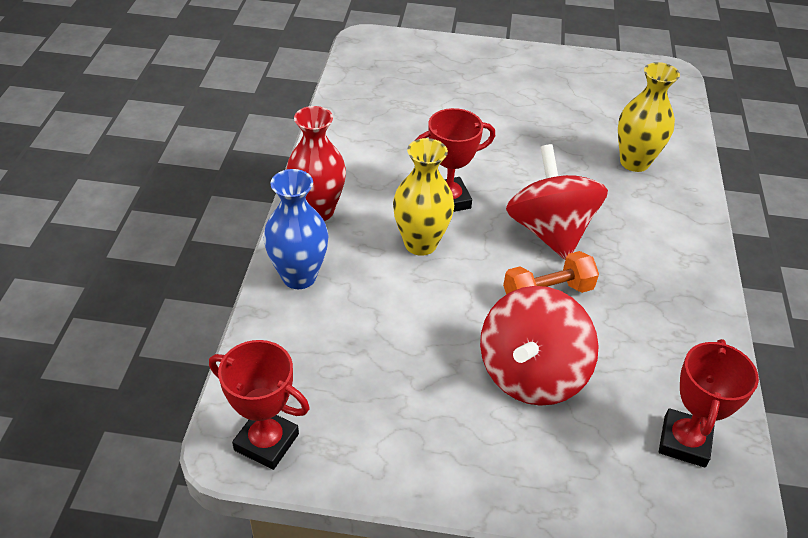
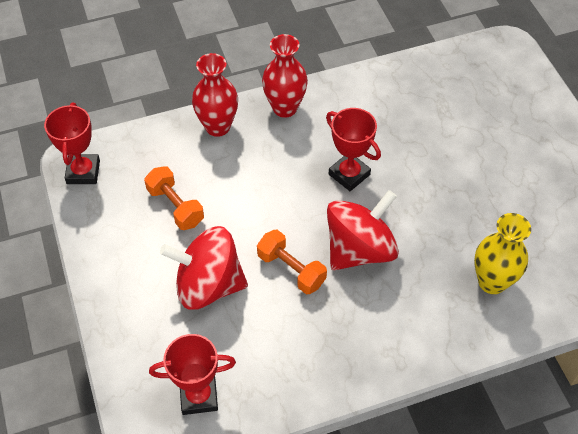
camera: 65 degrees right, 10 degrees up
blue vase [264,169,329,289] -> red vase [192,53,238,137]
yellow vase [393,138,454,256] -> none
none -> orange dumbbell [144,166,204,230]

